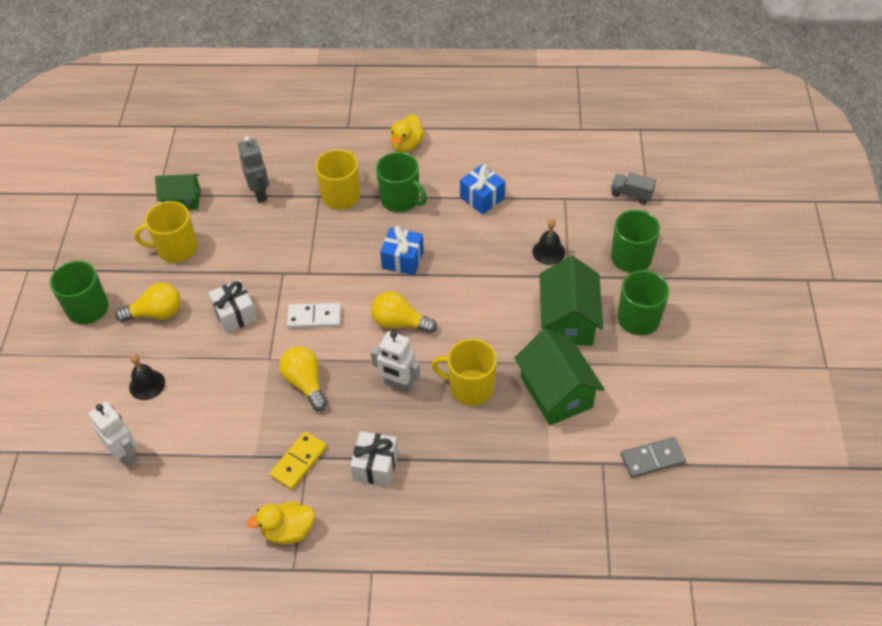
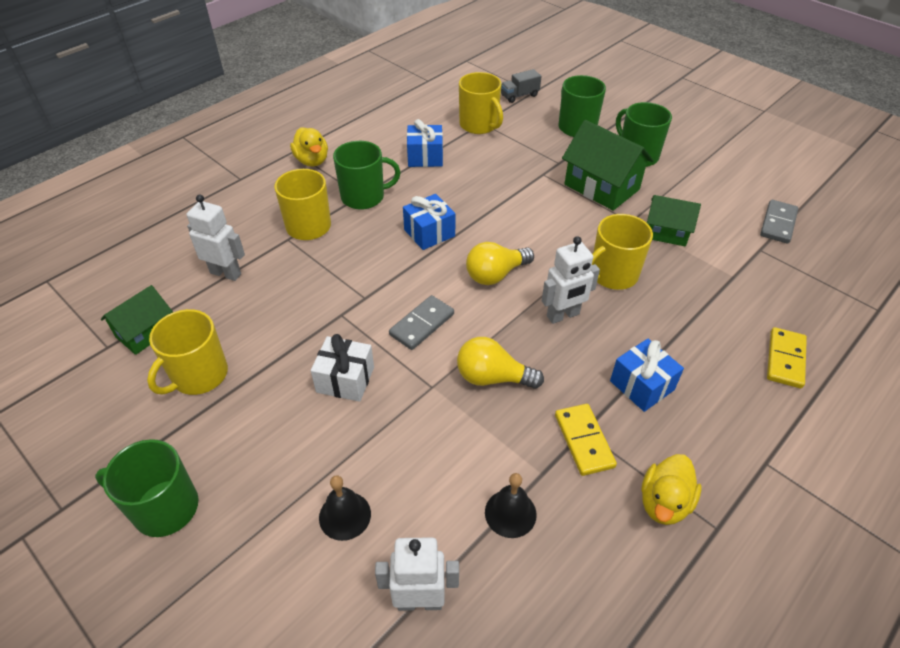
camera: 50 degrees left, 5 degrees down
yellow light bulb [115,283,181,322] -> none
grey robot [238,136,269,203] -> white robot [187,195,245,281]
white domino [287,303,341,328] -> grey domino [389,295,454,350]
white gift [350,431,398,486] -> blue gift [610,339,684,412]
green house [514,329,604,425] -> green house [647,195,701,246], size x0.63
black bell [532,219,565,265] -> black bell moved to [485,473,537,538]
none -> yellow mug [459,72,503,134]
none -> yellow domino [767,327,807,388]

